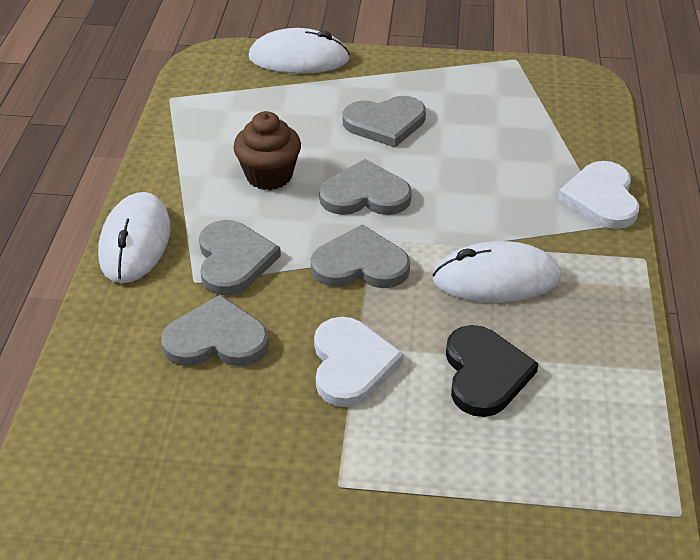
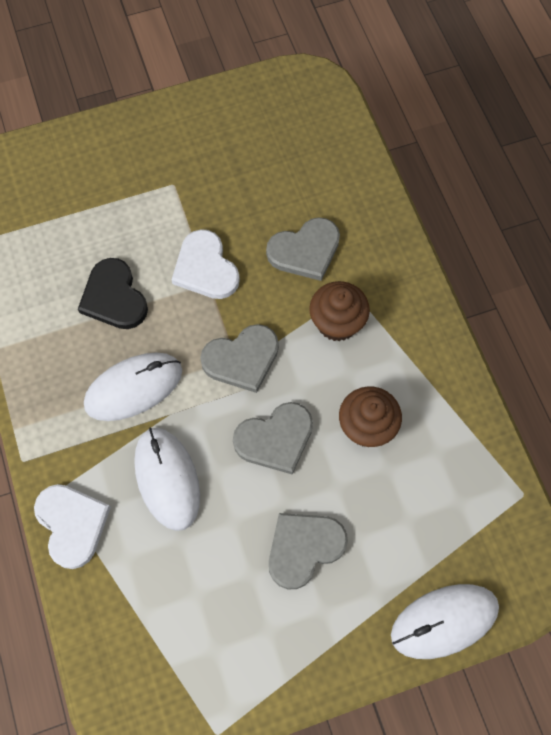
camera: 155 degrees right, 25 degrees up
white mouse [98,192,170,283] -> white mouse moved to [134,427,200,531]
grey heart [199,220,281,295] -> brown cupcake [309,281,370,341]

